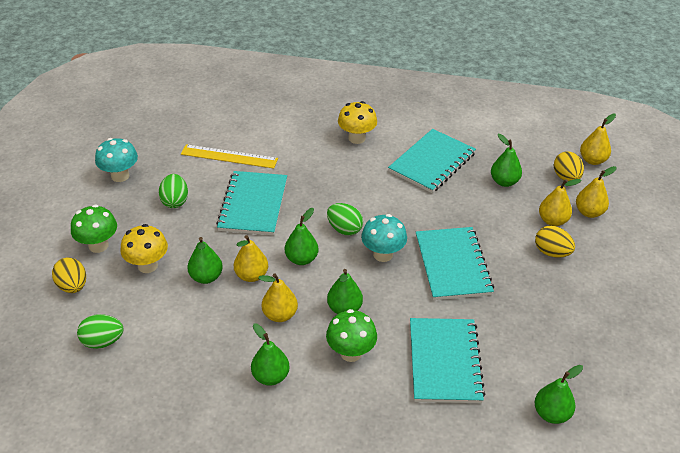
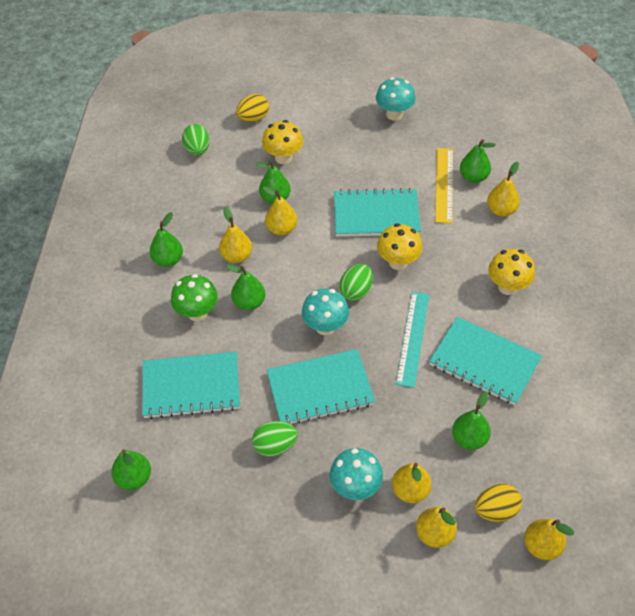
camera: 85 degrees right, 10 degrees up
green mushroom [71,205,117,253] -> none
green egg [159,174,188,208] -> green egg moved to [252,421,298,457]
green pear [285,208,318,265] -> green pear moved to [460,139,496,183]
yellow egg [535,226,575,258] -> turquoise mushroom [330,448,383,500]
none -> yellow mushroom [377,223,422,270]
none -> turquoise ruler [396,292,429,388]
none -> yellow pear [487,162,520,217]

